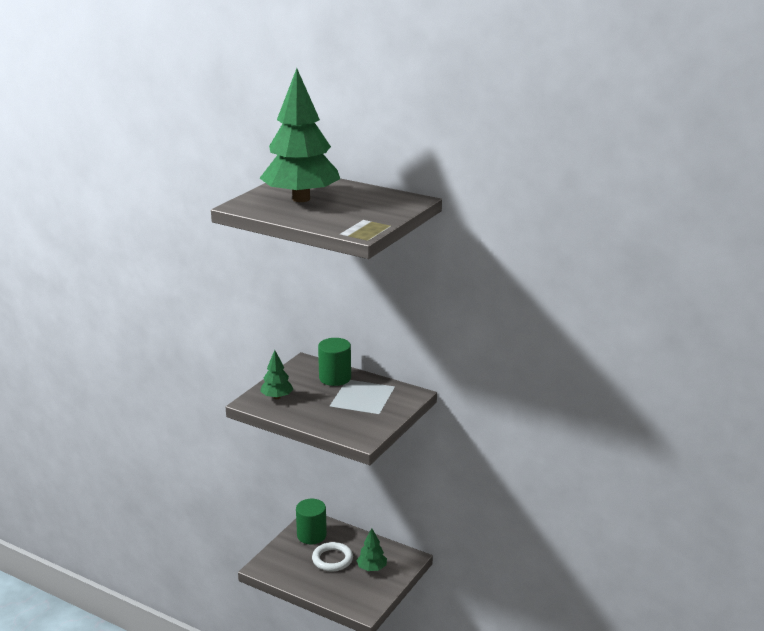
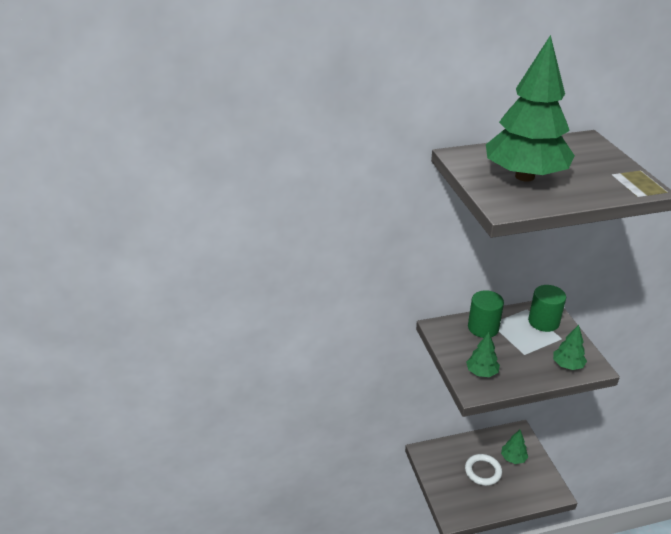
camera: 45 degrees left, 10 degrees up
green cylinder [296,499,327,544] -> green cylinder moved to [528,285,566,332]
none -> green tree [553,325,587,370]

